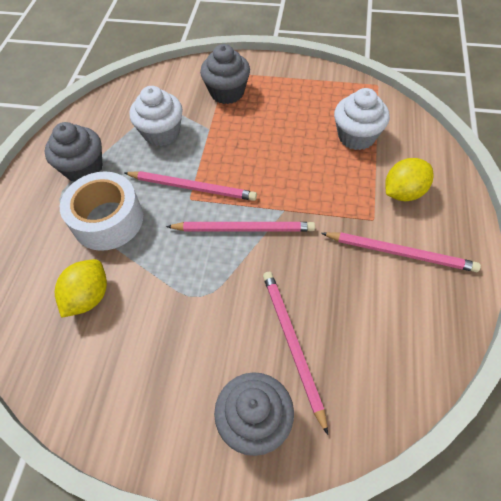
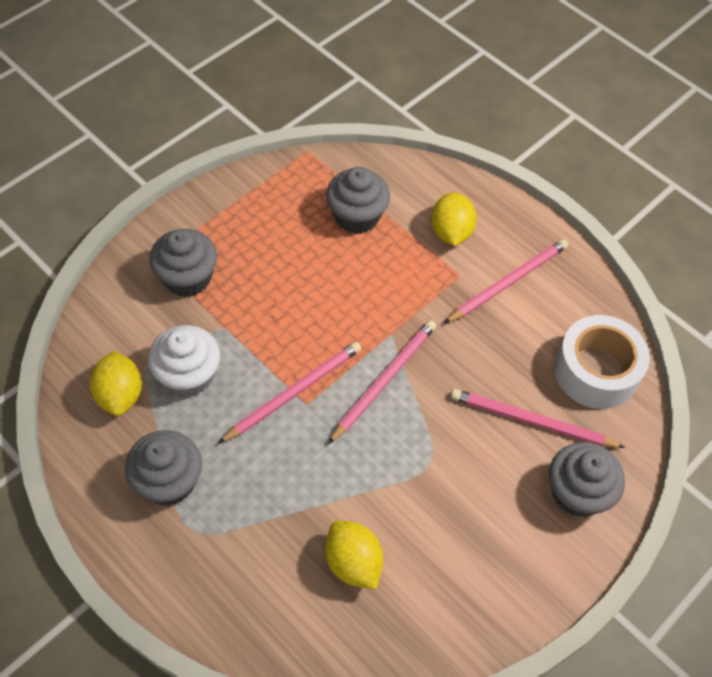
camera: 60 degrees left, 0 degrees up
white tape [60,172,143,251] -> white tape moved to [554,315,650,409]
white cupcake [334,88,390,150] -> grey cupcake [326,167,390,234]
none -> yellow lemon [90,351,142,416]

